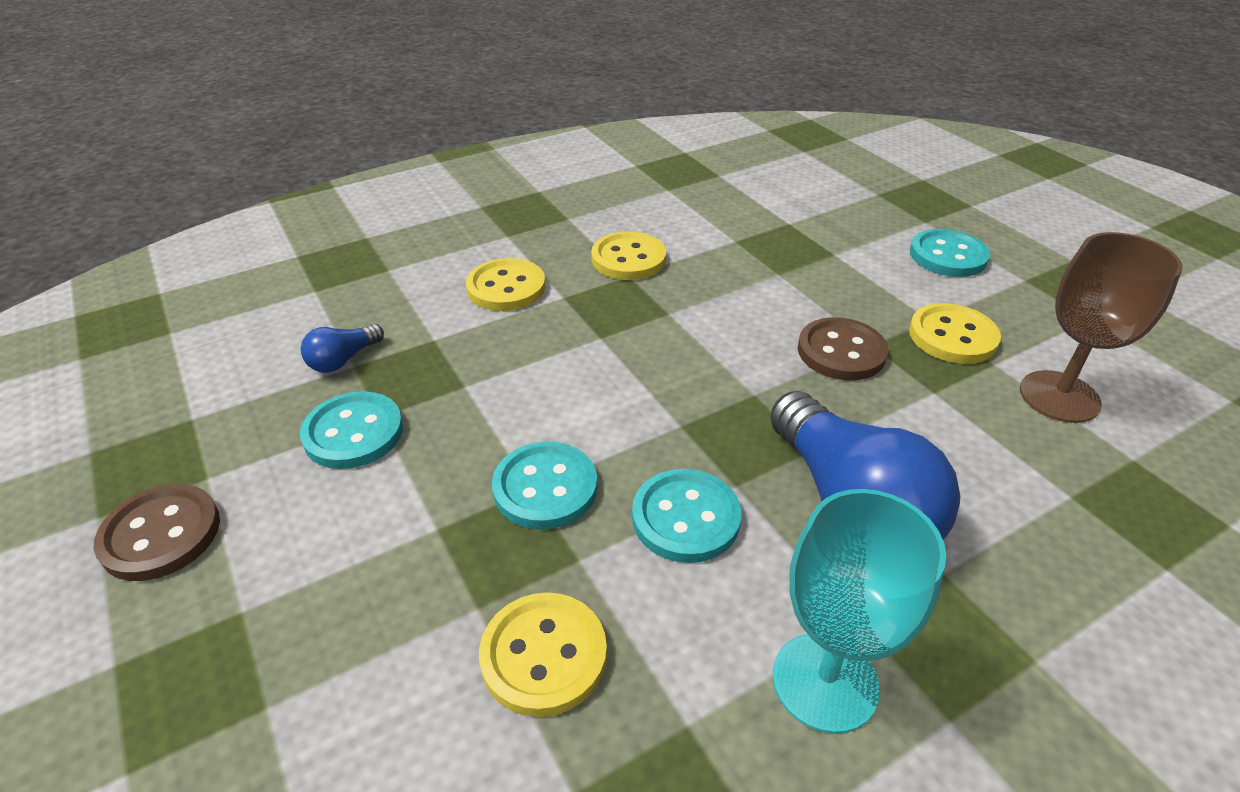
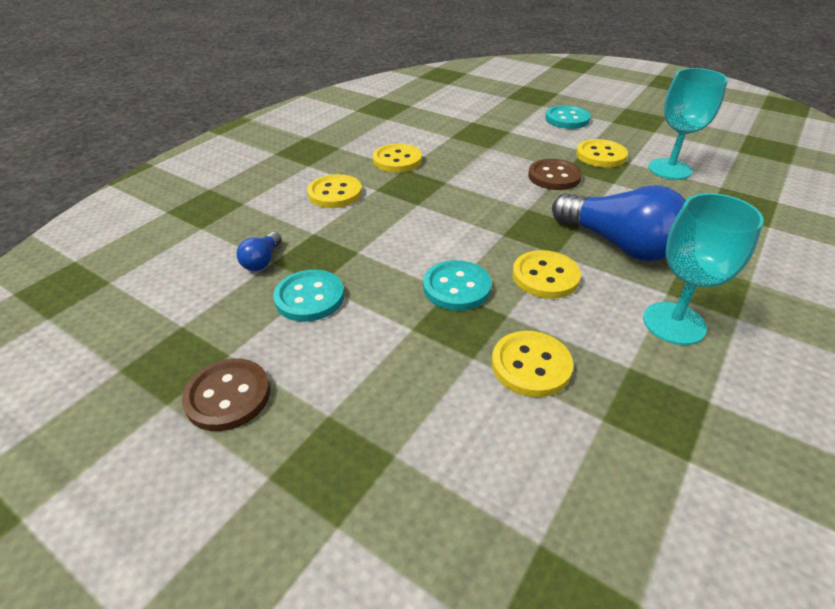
camera: 25 degrees left, 0 degrees up
turquoise button [632,469,741,563] -> yellow button [512,250,581,299]
brown goblet [1020,232,1183,423] -> turquoise goblet [648,68,728,180]

